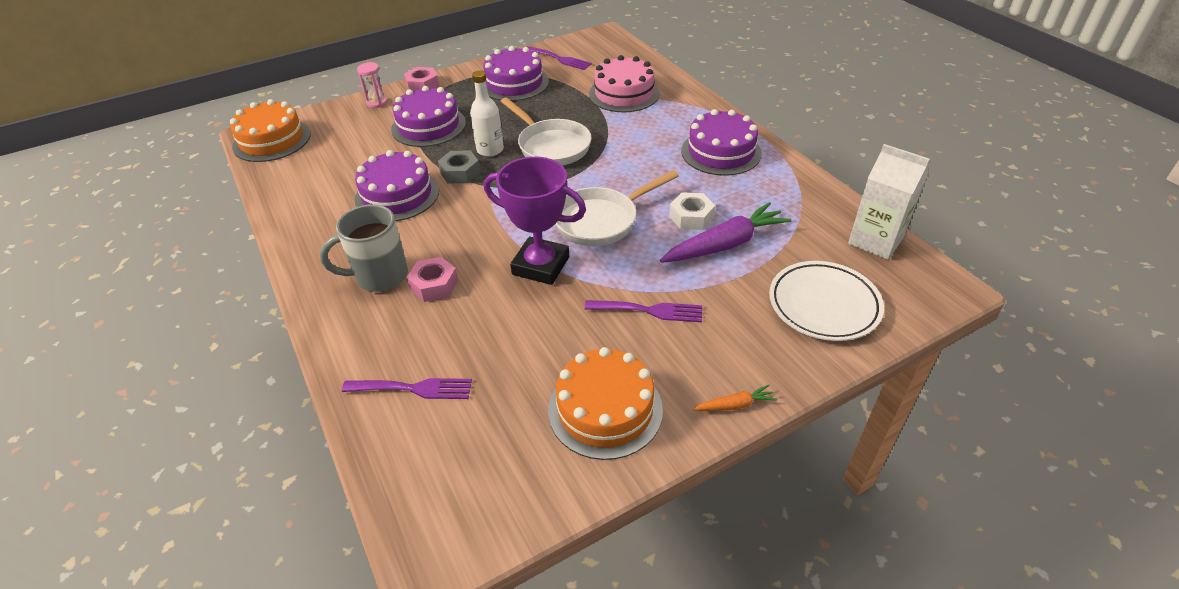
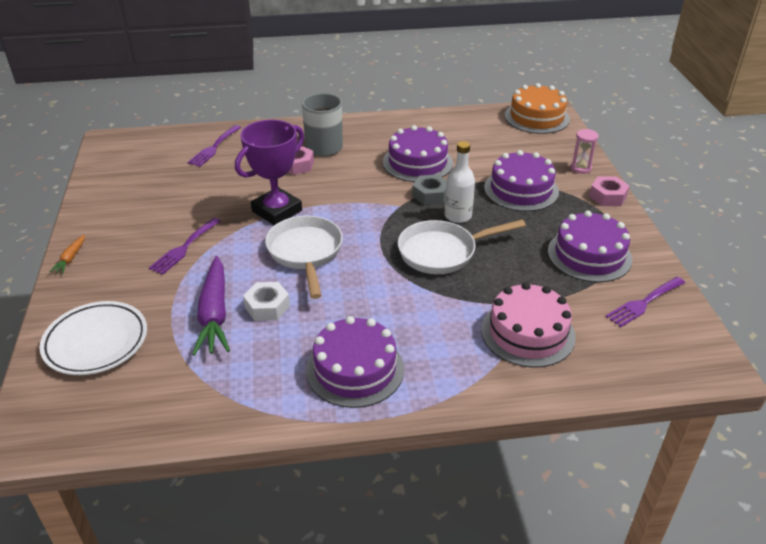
camera: 110 degrees right, 5 degrees down
orange cake [548,347,663,460] -> none
white carton [848,144,930,260] -> none

